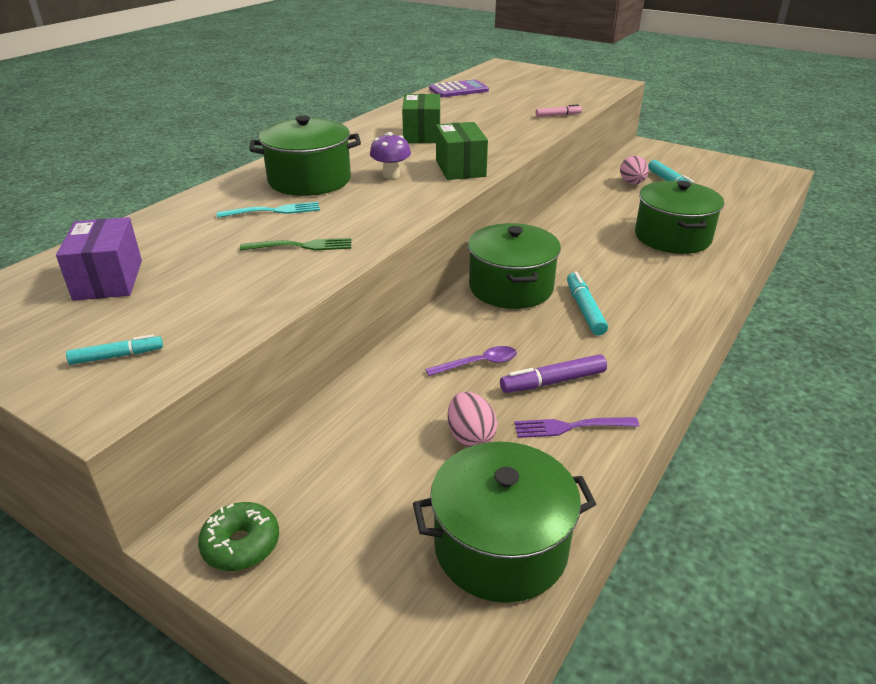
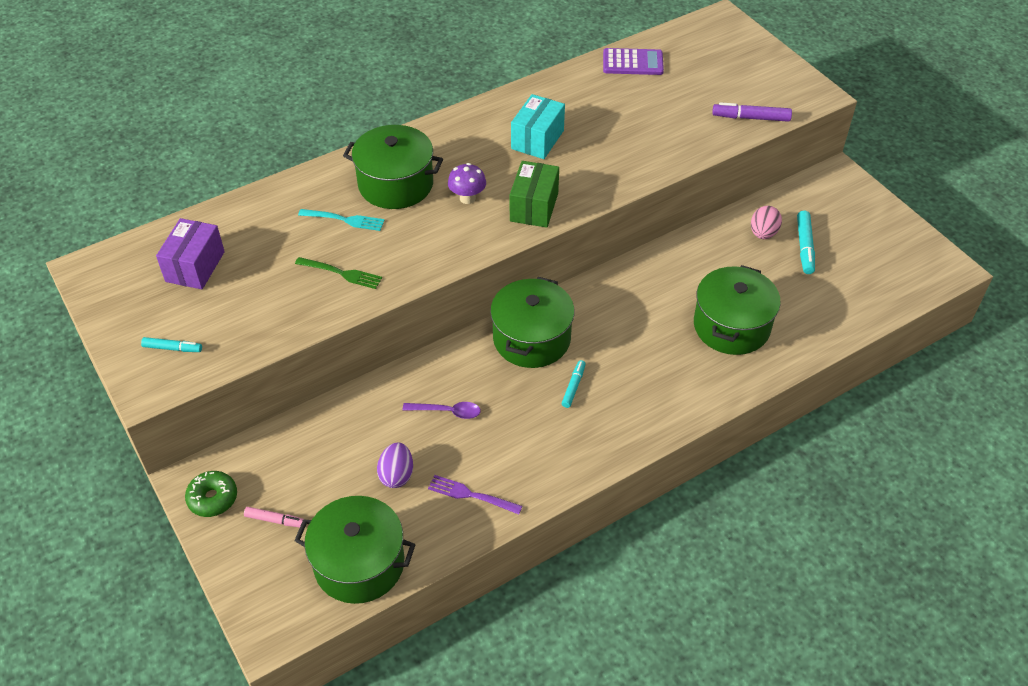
camera: 25 degrees right, 15 degrees up
green box [402,94,440,143] -> turquoise box [511,94,565,159]
pink egg [448,392,497,447] -> purple egg [377,442,413,488]
purple marker [500,354,607,393] -> purple marker moved to [712,102,792,122]
pink marker [536,105,582,117] -> pink marker moved to [244,507,305,527]
turquoise marker [567,272,608,335] -> turquoise marker [562,360,586,408], size x0.65

